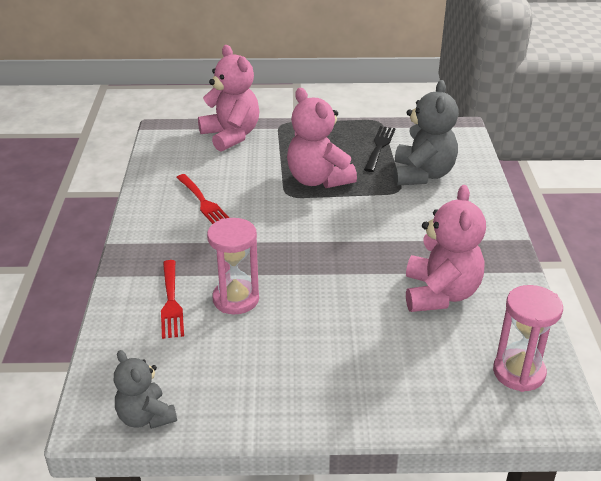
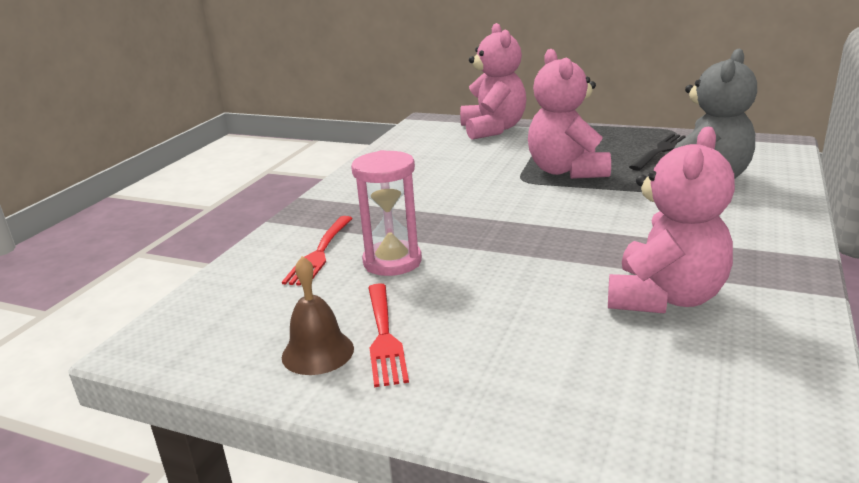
camera: 25 degrees right, 10 degrees down
grey teddy bear [114,350,177,429] -> none
red fork [176,174,229,224] -> red fork moved to [368,283,409,387]
pink hourglass [493,285,563,392] -> none
none -> brown bell [282,256,354,375]

